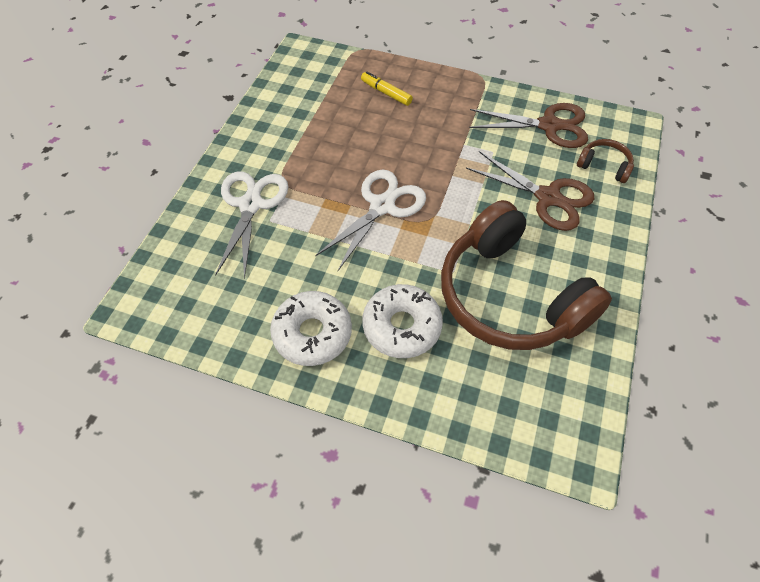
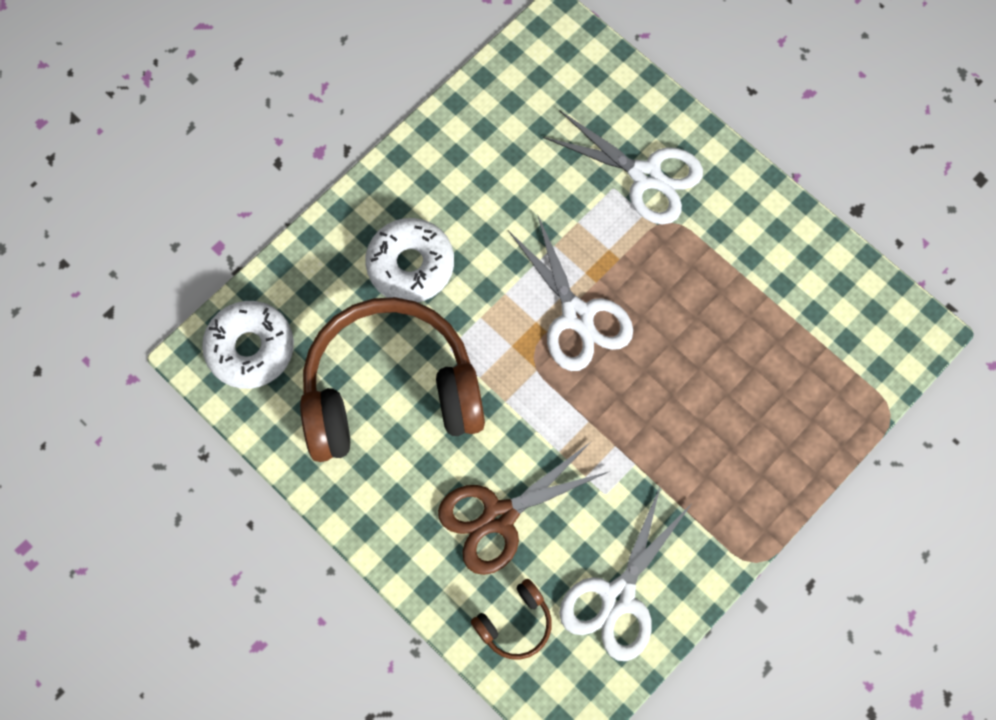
camera: 115 degrees right, 15 degrees up
white donut [270,291,352,366] -> white donut moved to [202,301,294,389]
yellow marker [361,71,413,106] -> none
brown scissors [469,103,588,148] -> white scissors [560,487,691,661]

